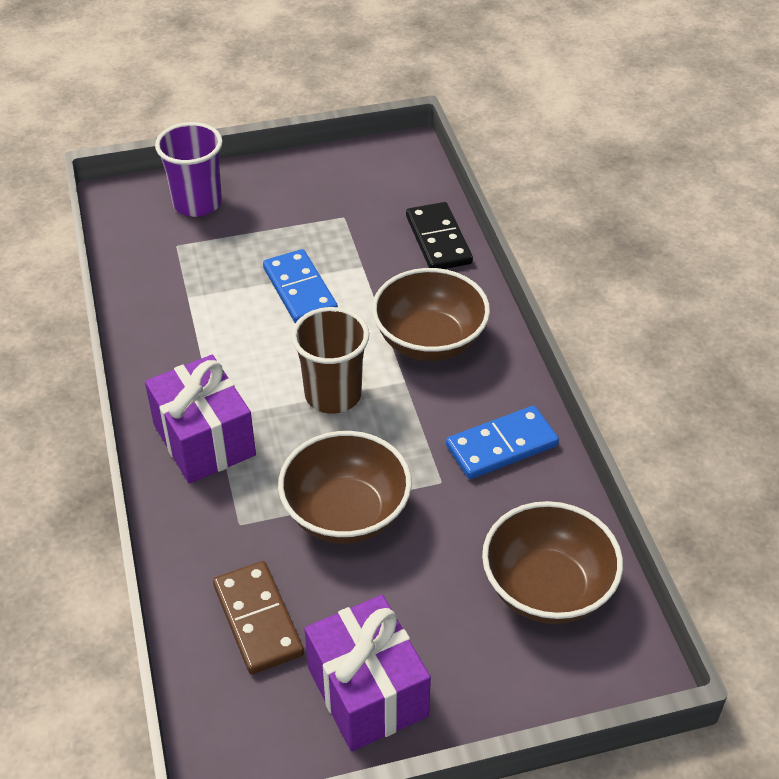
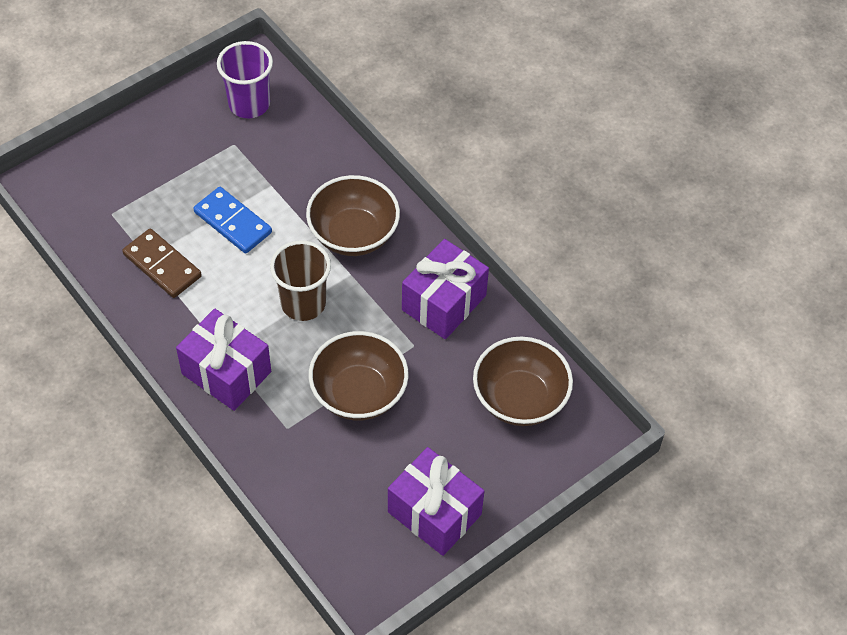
camera: 25 degrees left, 10 degrees up
purple cup [155,122,223,217] -> purple cup moved to [217,41,273,118]
brown domino [213,561,304,674] -> brown domino moved to [122,228,202,298]
black domino [406,202,473,269] -> none
blue domino [446,406,559,479] -> purple gift [402,239,489,339]

